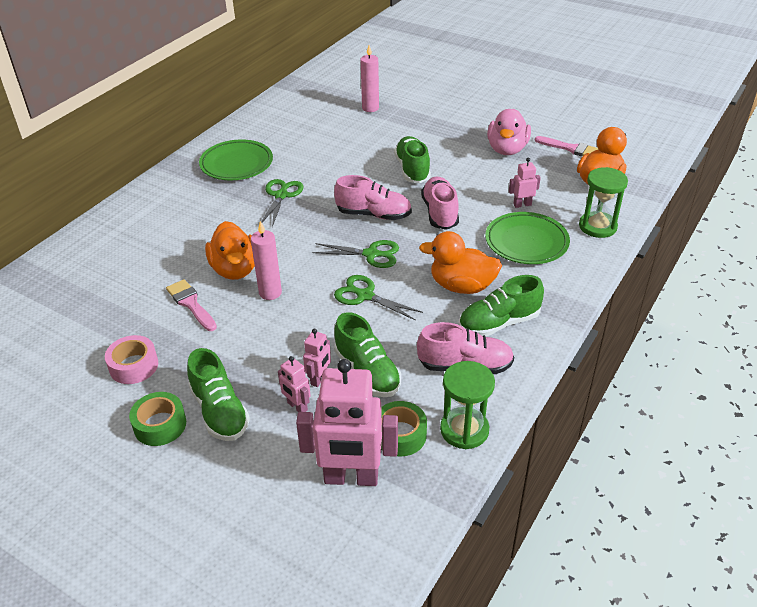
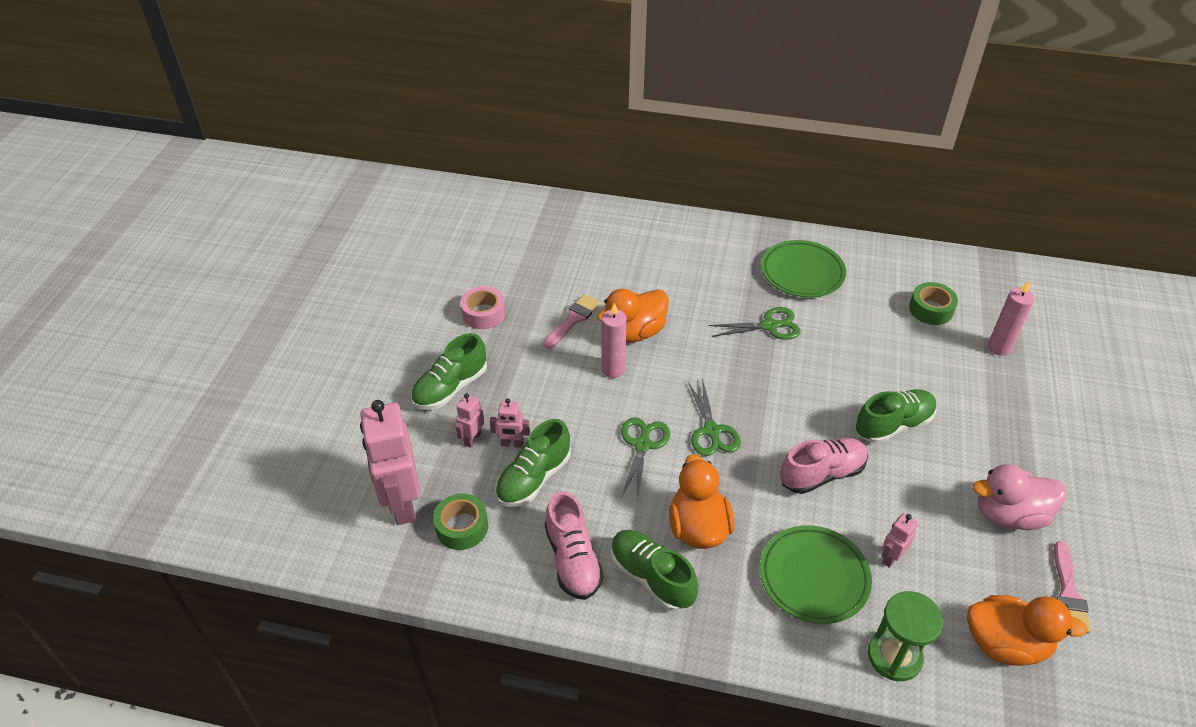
camera: 70 degrees right, 5 degrees up
green tape [129,392,186,446] -> green tape moved to [909,282,958,325]
pink shoe [334,175,412,220] -> none
green hourglass [440,361,495,449] -> none
pink robot [509,158,541,208] -> pink robot turned 105 degrees counterclockwise [881,513,918,568]

